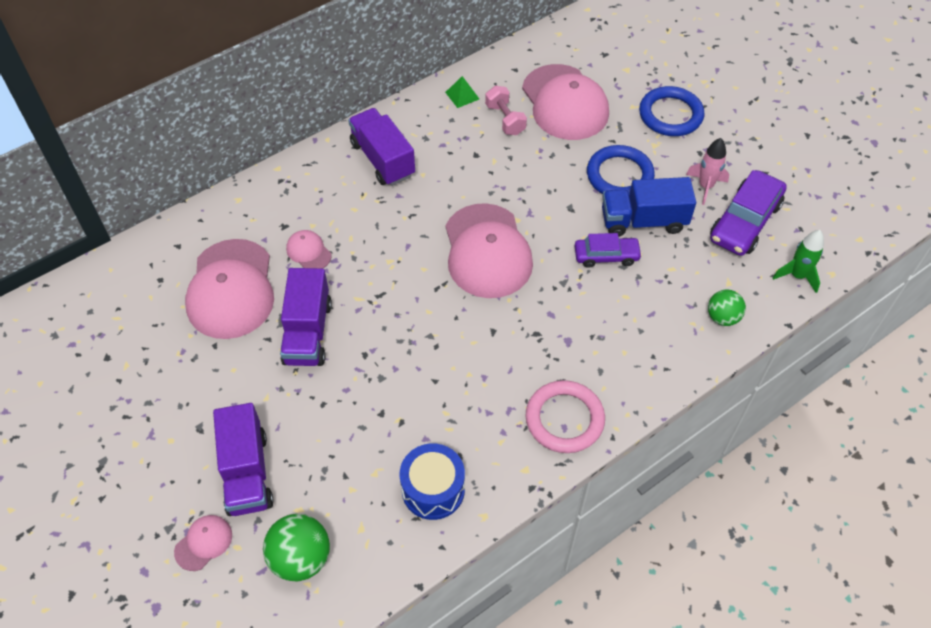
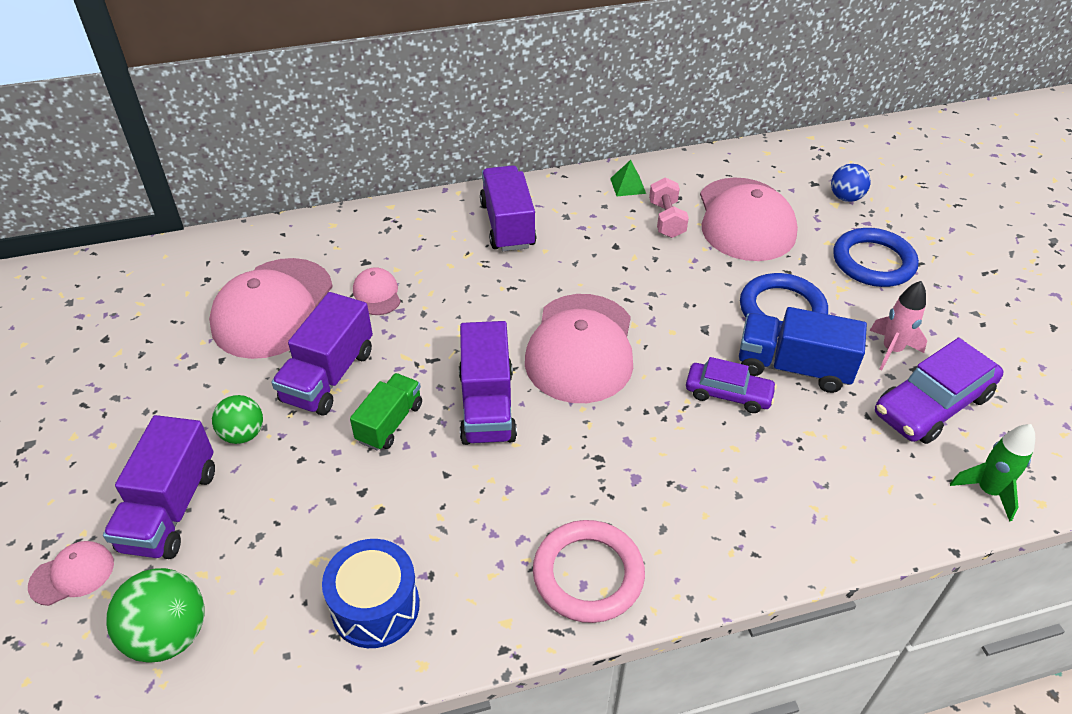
camera: 20 degrees right, 10 degrees down
green ball [708,289,746,326] -> green ball moved to [212,395,263,444]
none -> green truck [350,373,422,451]
none -> purple truck [459,321,517,445]
none -> blue ball [831,164,871,202]

